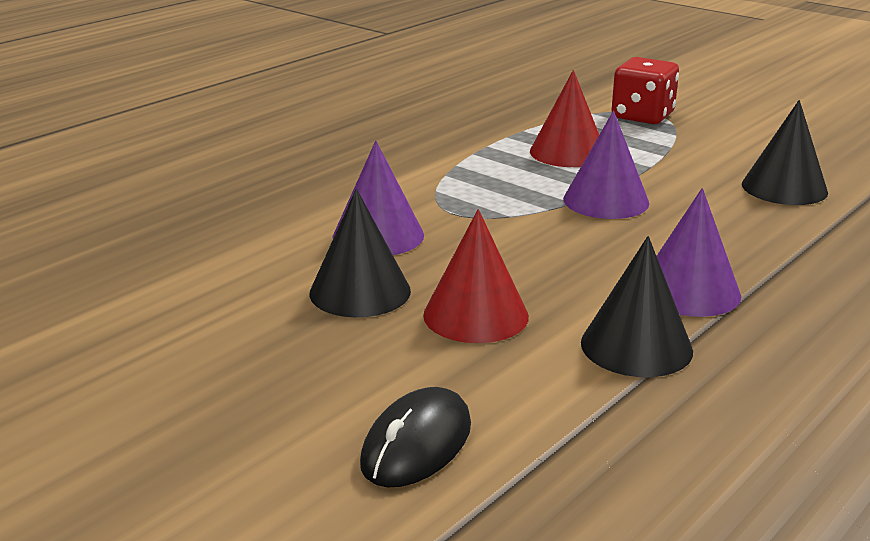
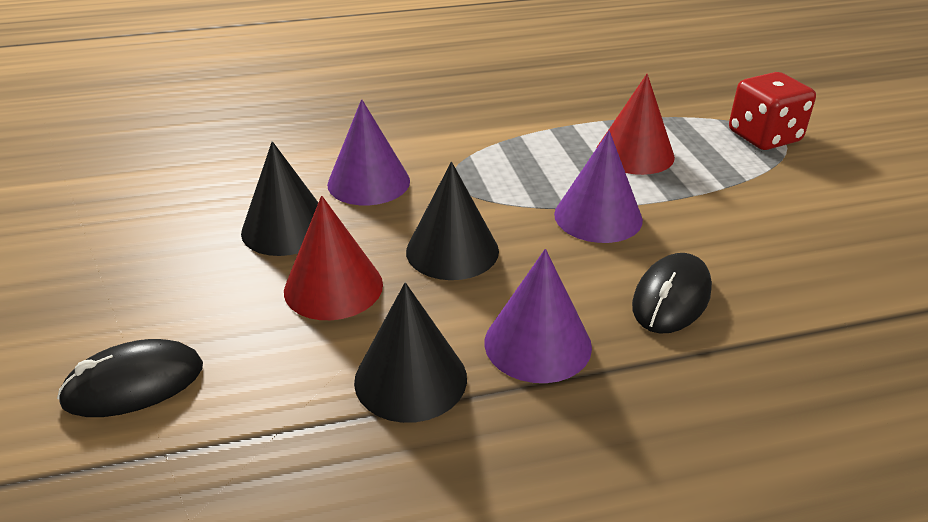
camera: 35 degrees right, 10 degrees up
black cone [742,100,828,205] -> black cone moved to [406,162,499,280]
none -> black mouse [632,253,712,334]

